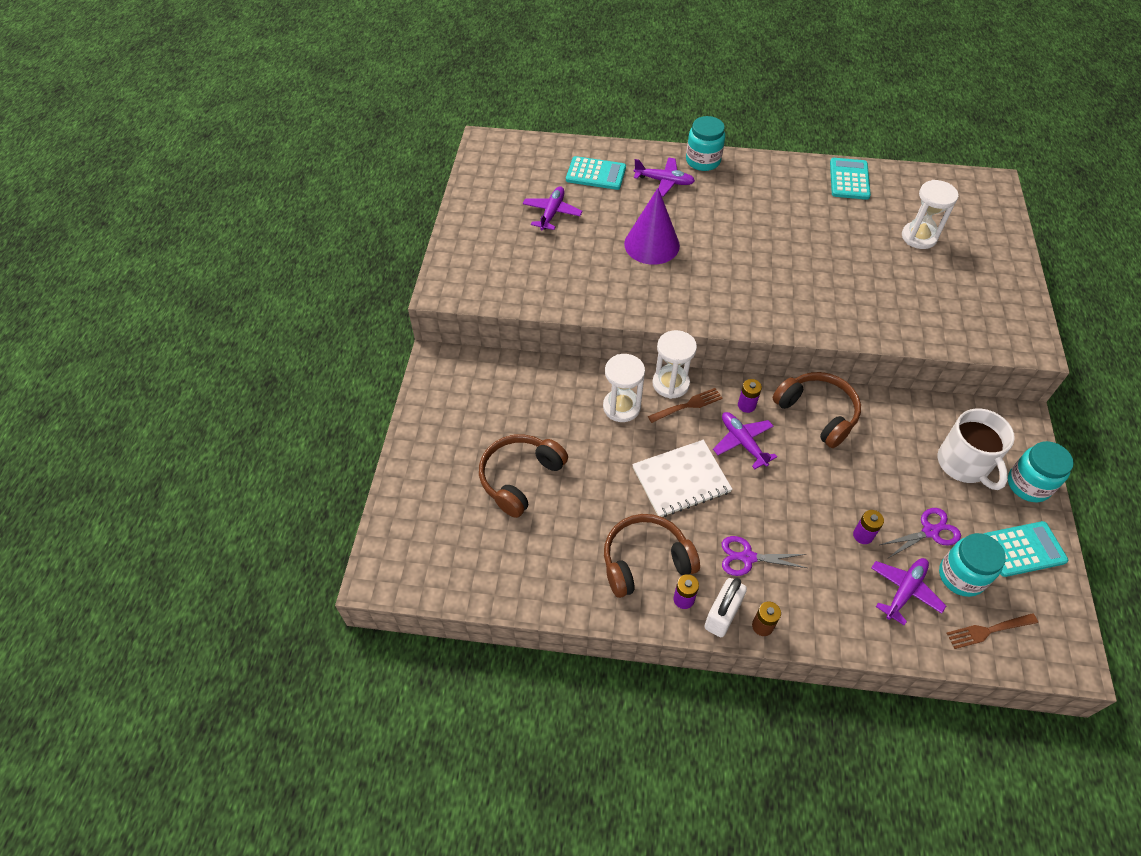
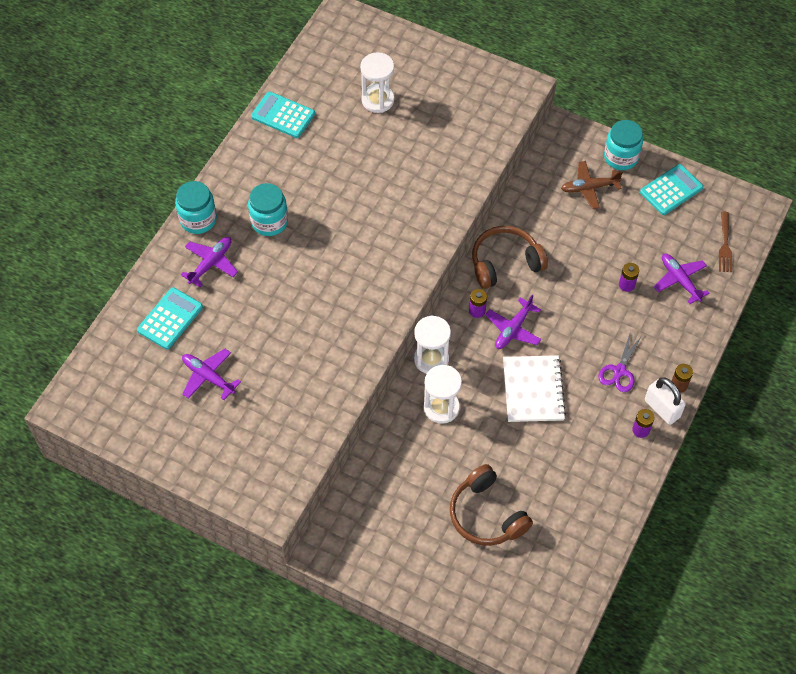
camera: 70 degrees left, 5 degrees up
brown headphones [604,514,700,598] -> none
purple cone [624,188,680,265] -> none
brown fork [648,388,723,423] -> none
purple plane [713,412,777,469] -> purple plane turned 45 degrees counterclockwise [485,295,541,349]
purple scissors [880,508,961,558] -> none
white mug [938,408,1015,490] -> brown plane [561,161,623,209]
turquoise jar [939,533,1006,597] -> turquoise jar moved to [248,183,288,236]
turquoise calculator [984,521,1068,577] -> turquoise calculator turned 45 degrees clockwise [640,164,703,215]

